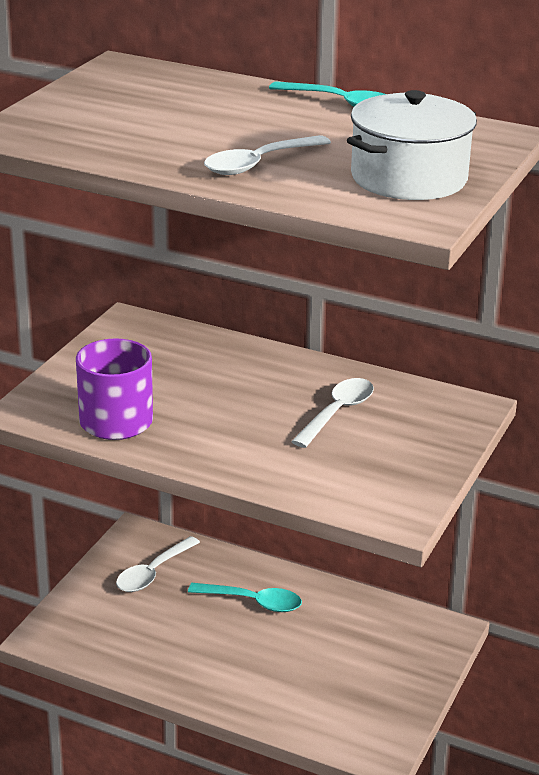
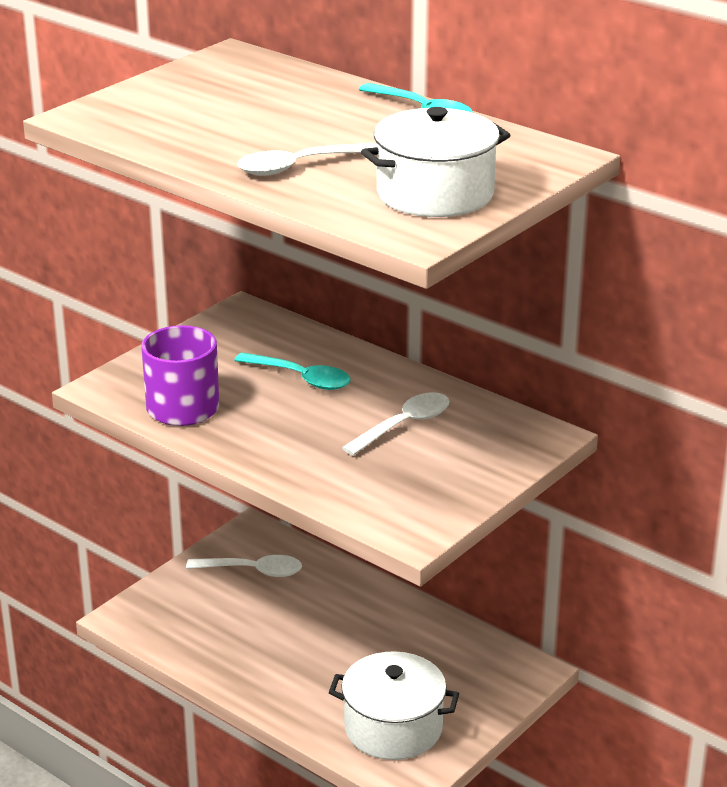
camera: 15 degrees right, 0 degrees up
white spoon [116,536,200,592] -> white spoon turned 135 degrees counterclockwise [186,555,302,577]
turquoise spoon [188,583,302,612] -> turquoise spoon moved to [234,352,351,390]
none -> white pot [329,651,459,760]

